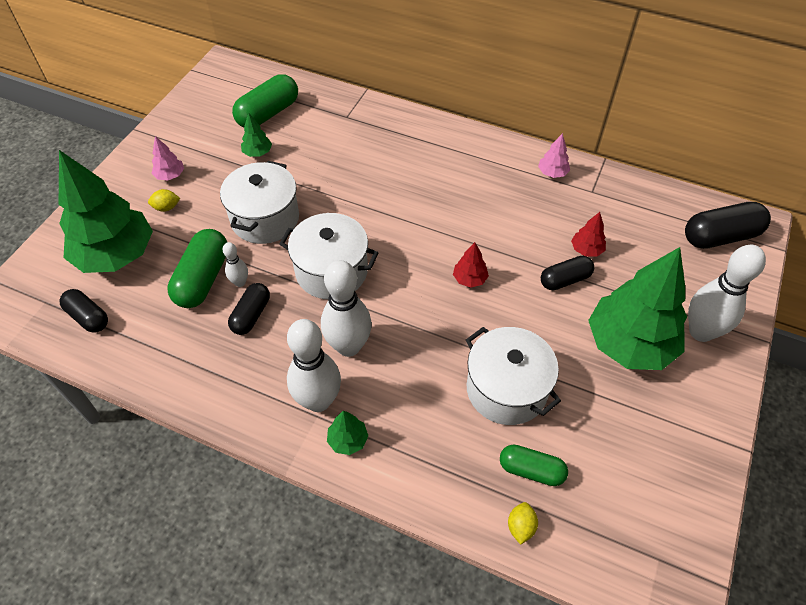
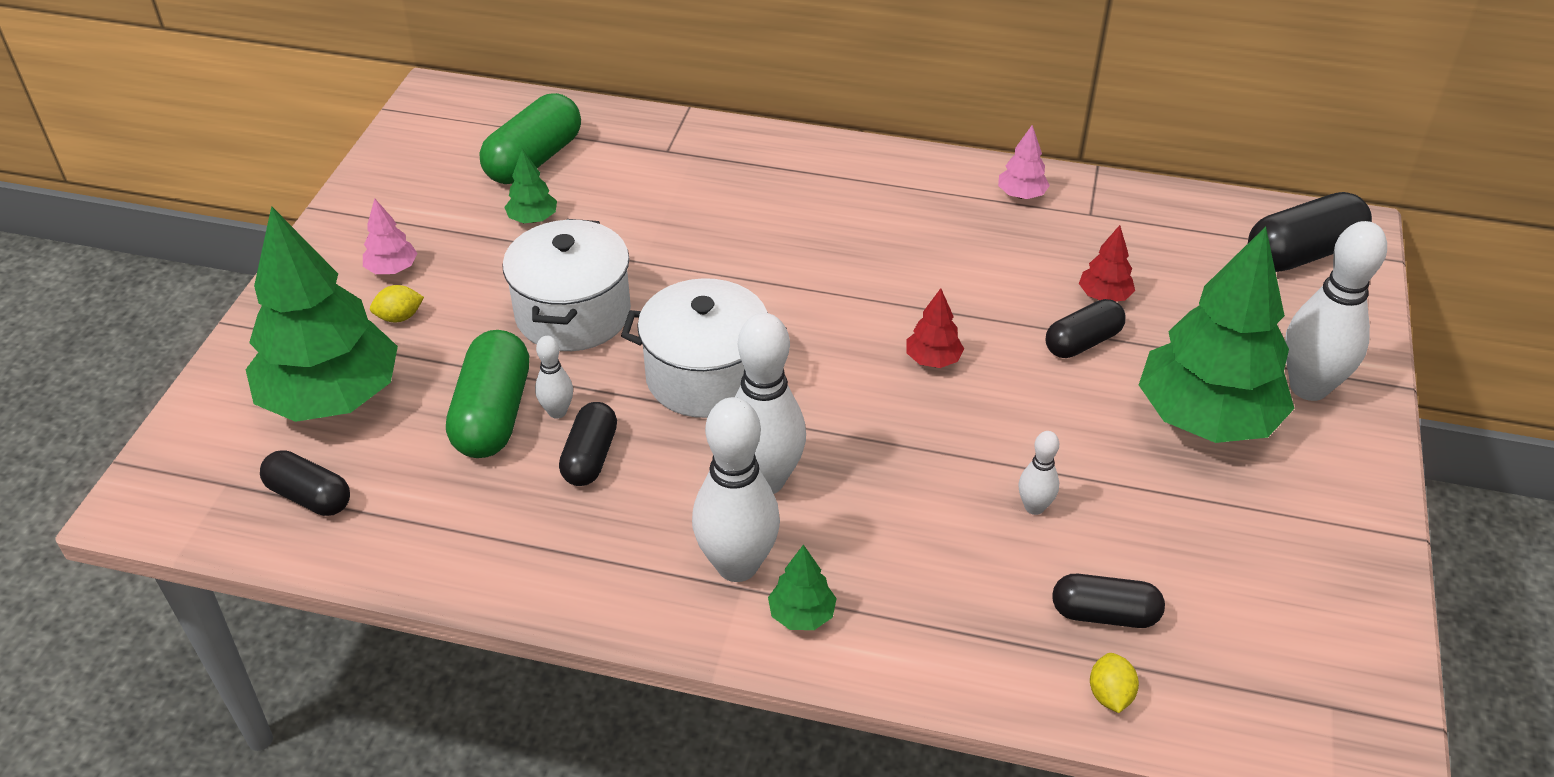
camera: 10 degrees left, 10 degrees down
white pot [466,327,561,425] -> white bowling pin [1019,431,1059,515]
green capsule [500,444,568,486] -> black capsule [1052,574,1165,628]

